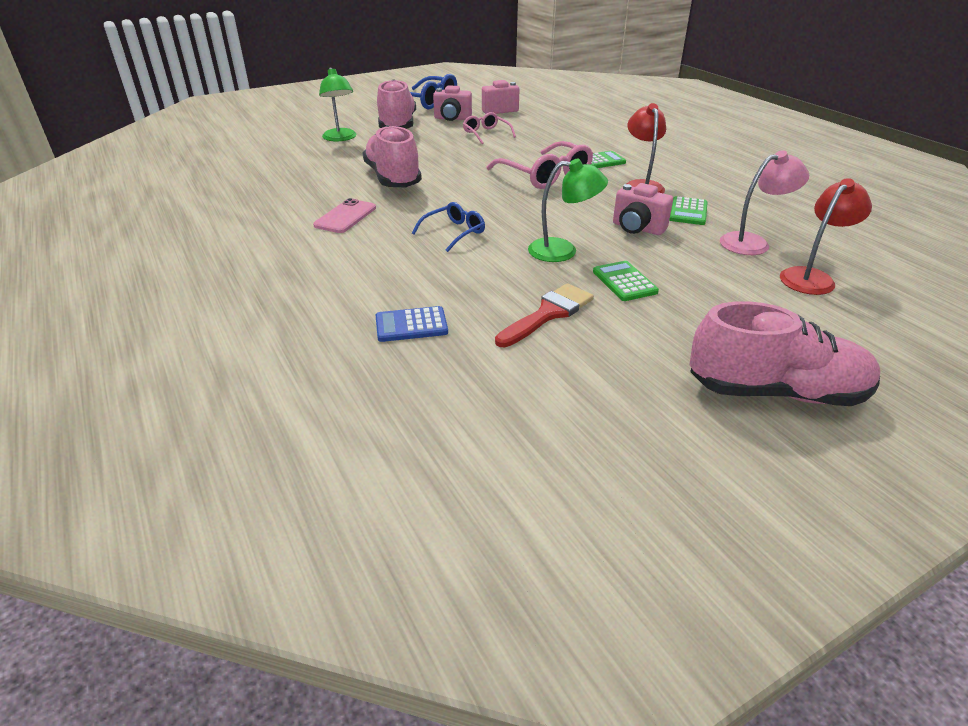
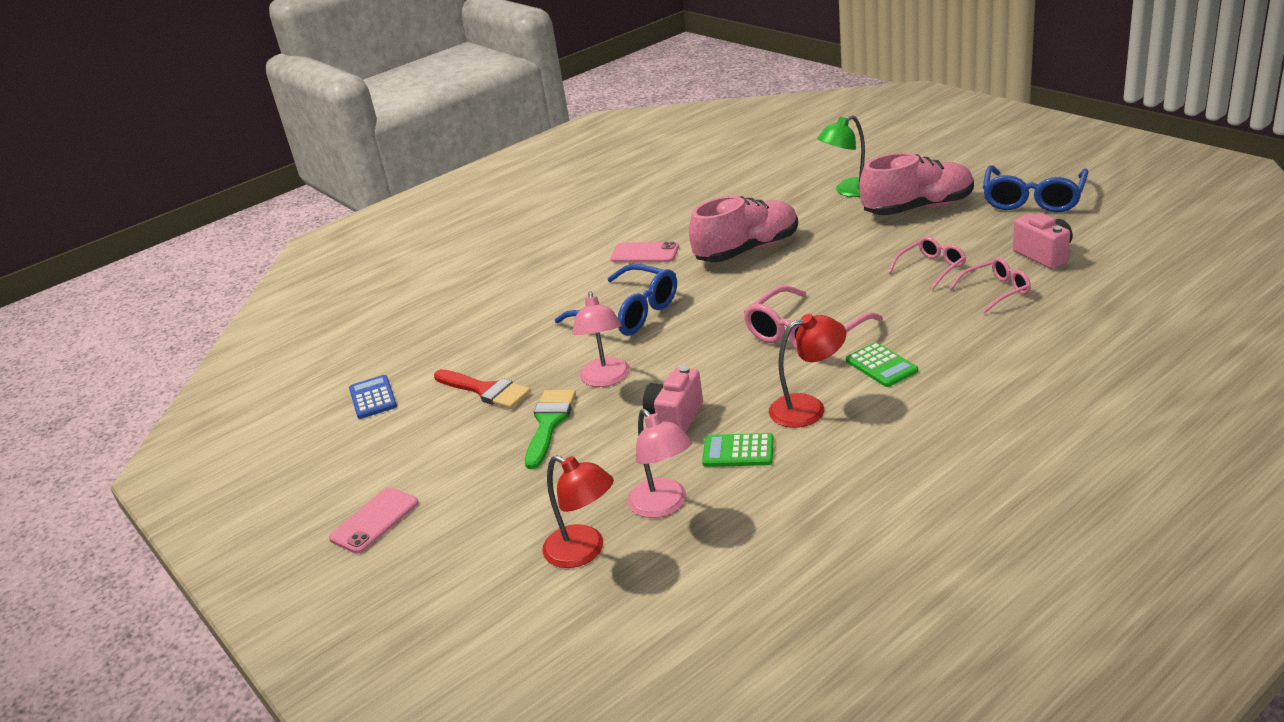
camera: 85 degrees right, 5 degrees down
blue calculator [376,306,448,342] -> blue calculator moved to [349,375,397,419]
blue glasses [412,202,485,252] -> blue glasses [555,264,677,336], size x1.71
pink camera [433,85,472,121] -> none
green lamp [528,158,608,262] -> pink lamp [572,291,630,387]
green calculator [593,261,659,301] -> green brush [525,390,576,469]
pink shoe [689,301,880,406] -> pink phone [329,487,419,554]
none -> pink glasses [949,258,1031,314]

